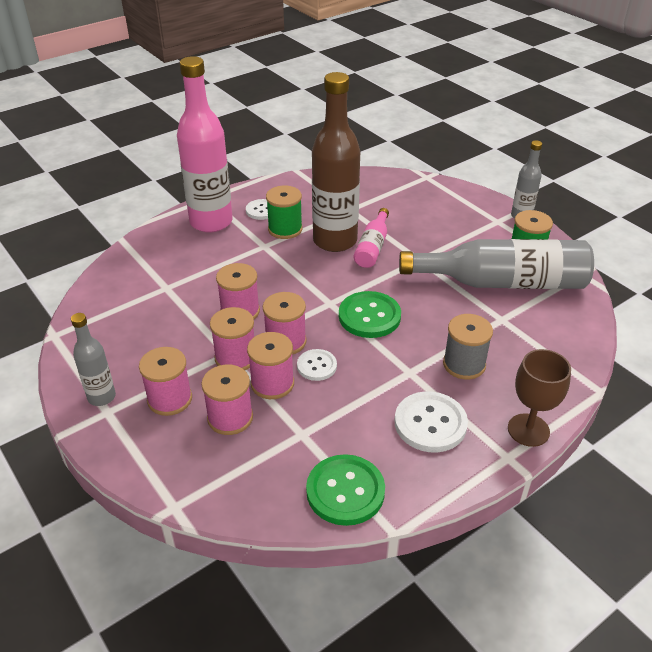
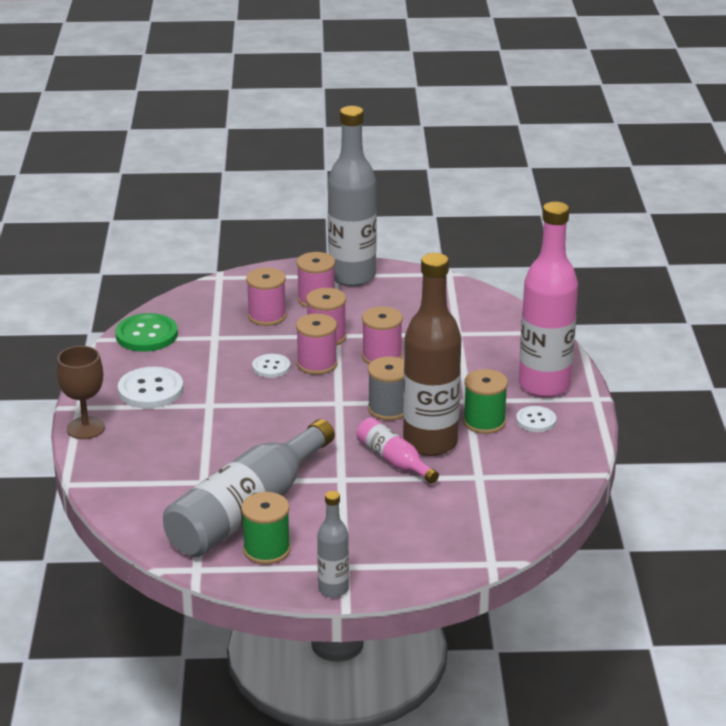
camera: 125 degrees right, 10 degrees down
grey bottle [71,313,116,406] -> grey bottle [328,106,377,286], size x2.01
pink spool [247,332,294,399] -> none
green button [339,291,401,338] -> none
grey spool [443,314,493,380] -> grey spool moved to [368,356,404,420]

